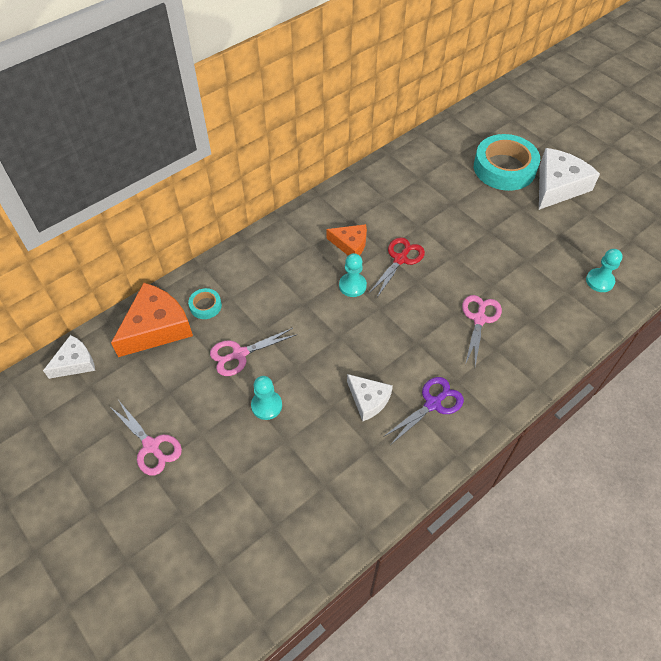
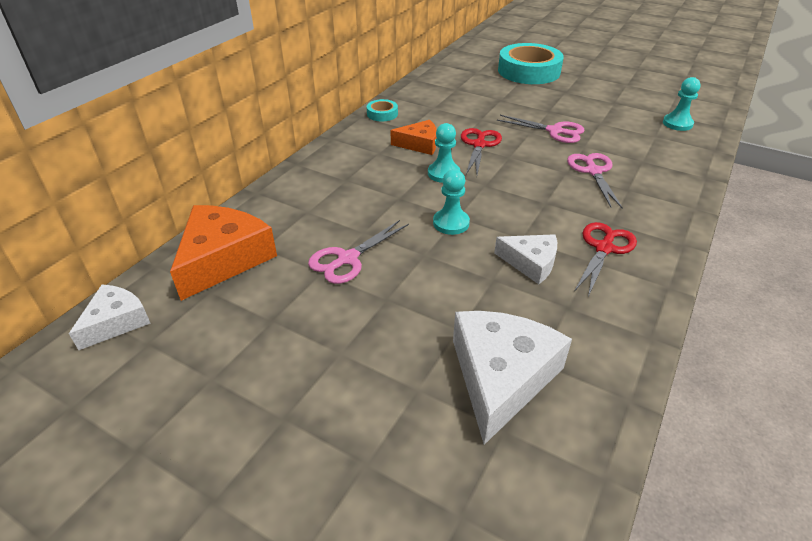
camera: 20 degrees left, 15 degrees down
pink scissors [109,401,182,475] -> pink scissors moved to [497,115,585,143]
turquoise tape [188,288,222,319] -> turquoise tape moved to [367,99,398,121]
turquoise pawn [251,376,282,420] -> turquoise pawn moved to [433,169,470,235]
purple scissors [383,377,464,444] -> red scissors [575,222,637,297]
white cheese [539,148,600,210] -> white cheese moved to [453,311,572,445]

